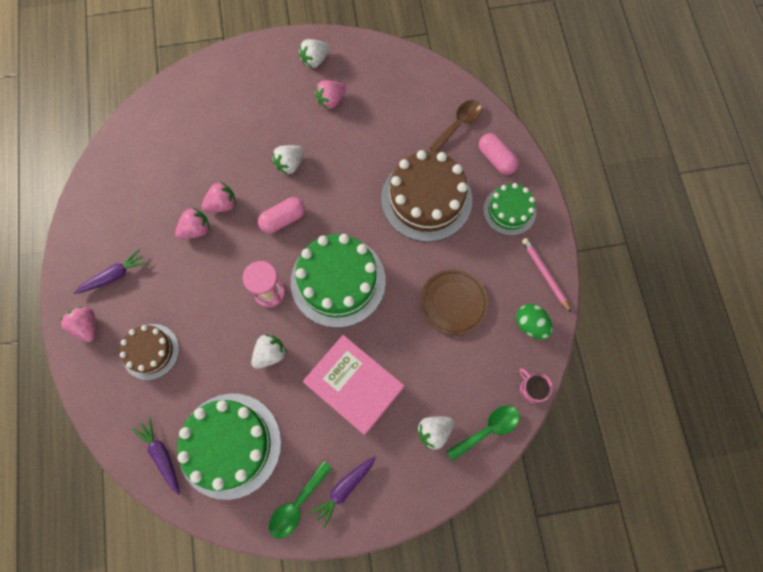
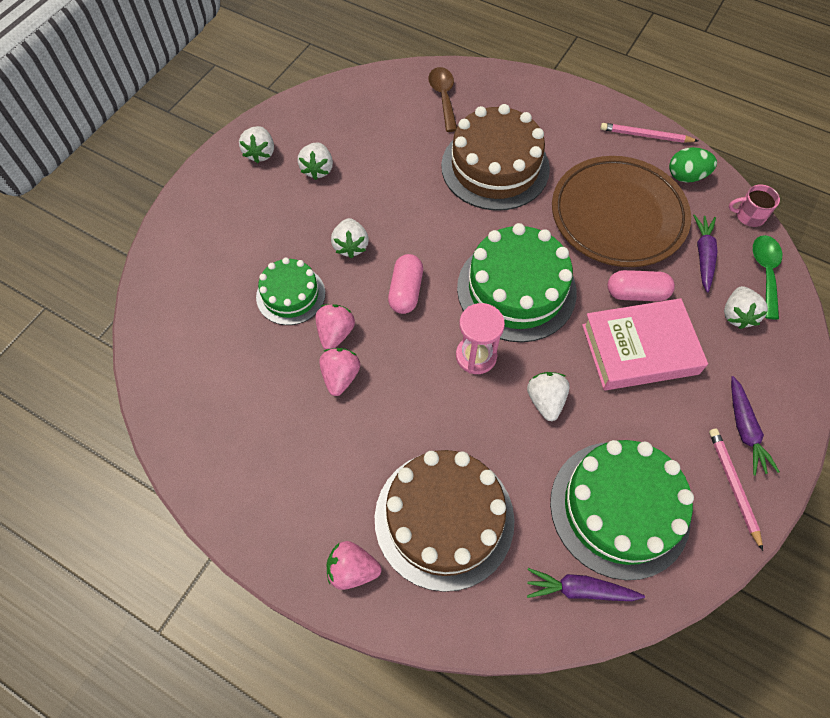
camera: 50 degrees left, 10 degrees down
purple carrot [74,249,147,294] -> purple carrot moved to [693,215,718,292]
brown cake [120,324,179,380] -> brown cake [375,450,515,592], size x1.73
green spoon [269,461,332,539] -> pink pencil [709,429,763,551]
pink strawberry [315,80,346,109] -> white strawberry [297,143,333,180]
brown plate [420,269,488,335] -> brown plate [552,156,691,267], size x1.72
pink capsule [479,133,519,175] -> pink capsule moved to [607,270,675,301]
green cake [483,183,536,236] -> green cake moved to [256,257,325,325]

